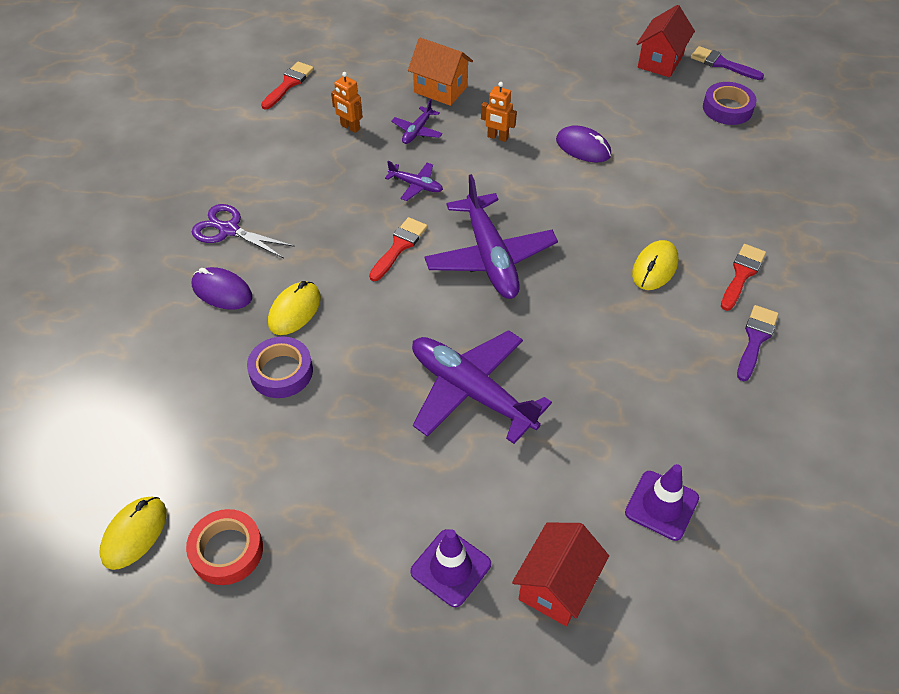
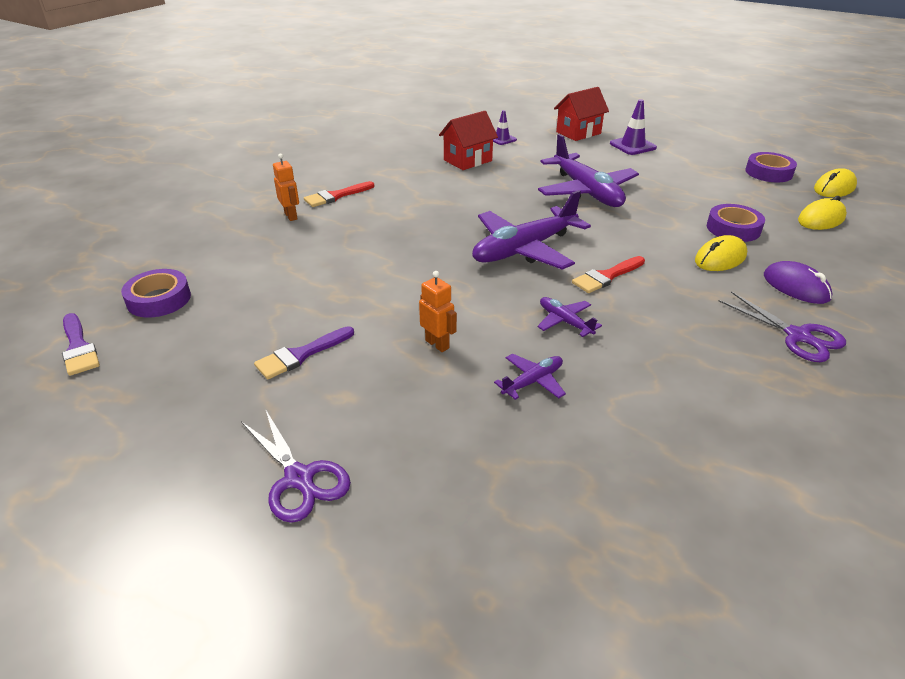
camera: 155 degrees left, 15 degrees down
red tape [186,509,263,585] -> purple tape [745,152,797,182]
red brush [261,62,314,109] -> none
orange robot [331,72,363,133] -> orange robot moved to [273,154,299,221]
orange house [408,38,473,106] -> none
purple plane [424,174,558,299] -> purple plane turned 135 degrees counterclockwise [472,190,591,270]
purple mouse [556,125,611,162] -> none
purple traffic cone [625,464,699,541] -> purple traffic cone [493,110,517,145], size x0.65
yellow mouse [632,240,678,290] -> yellow mouse moved to [798,196,847,230]
red house [637,5,695,77] -> red house moved to [439,111,498,170]
purple brush [737,305,779,381] -> purple brush moved to [254,326,354,379]
none -> purple scissors [241,409,351,523]

